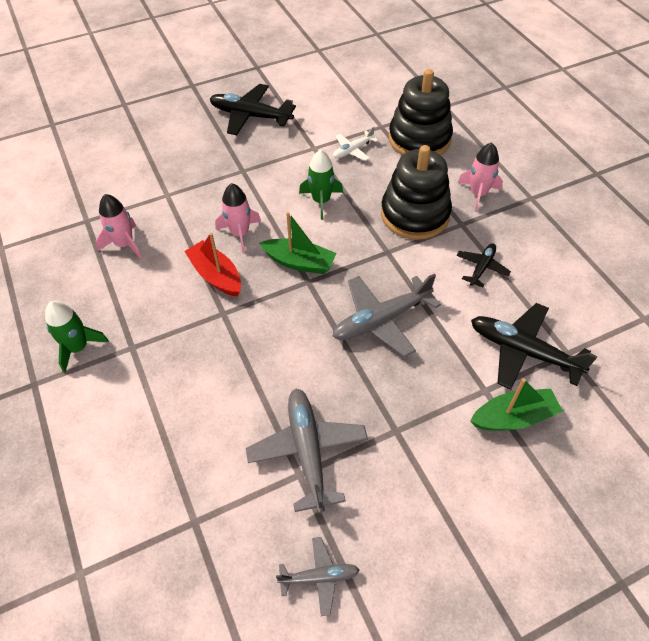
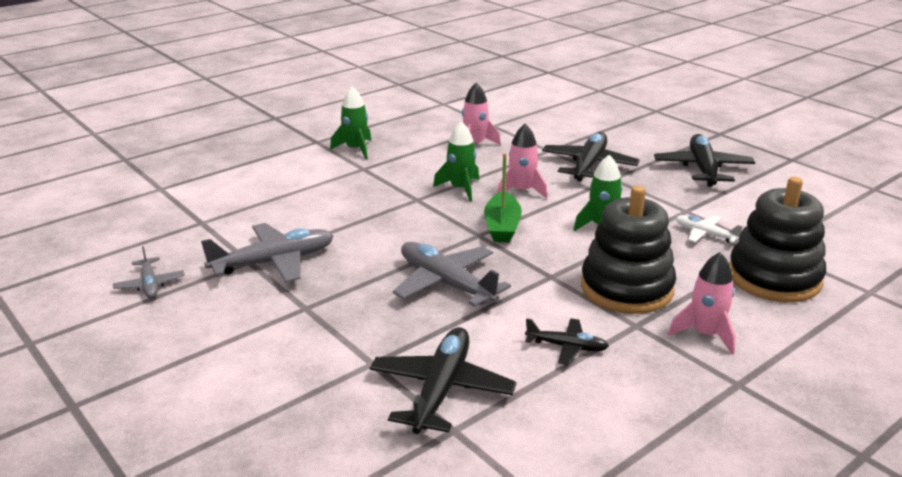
camera: 75 degrees right, 25 degrees down
red boat [184,233,241,297] -> green rocket [433,121,479,201]
green boat [470,378,563,431] -> none
none -> black plane [542,132,640,181]

